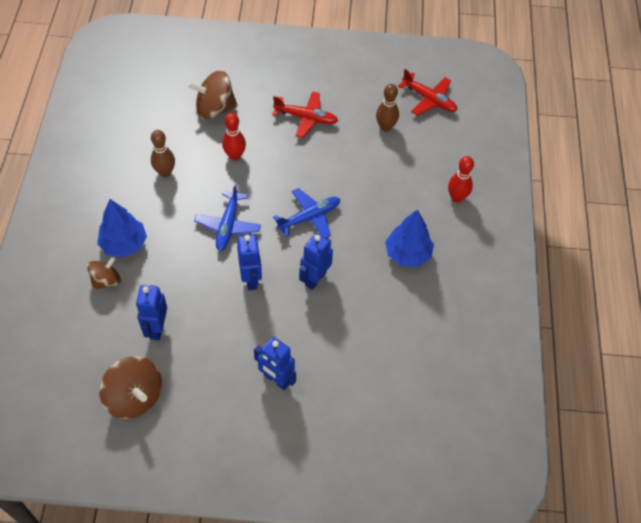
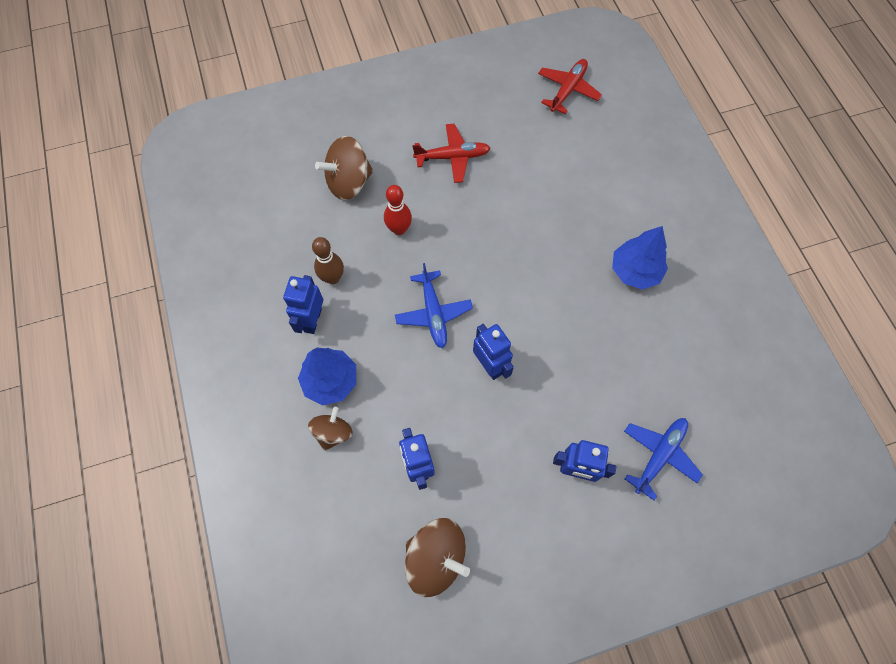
camera: 20 degrees left, 10 degrees up
blue plane [273,188,340,238] -> blue plane moved to [624,418,703,500]
blue robot [299,233,333,290] -> blue robot moved to [283,275,323,334]
brown bowling pin [376,84,399,132] -> none
red plane [398,69,457,116] -> red plane turned 75 degrees counterclockwise [538,59,602,114]
red bowling pin [448,156,474,203] -> none

